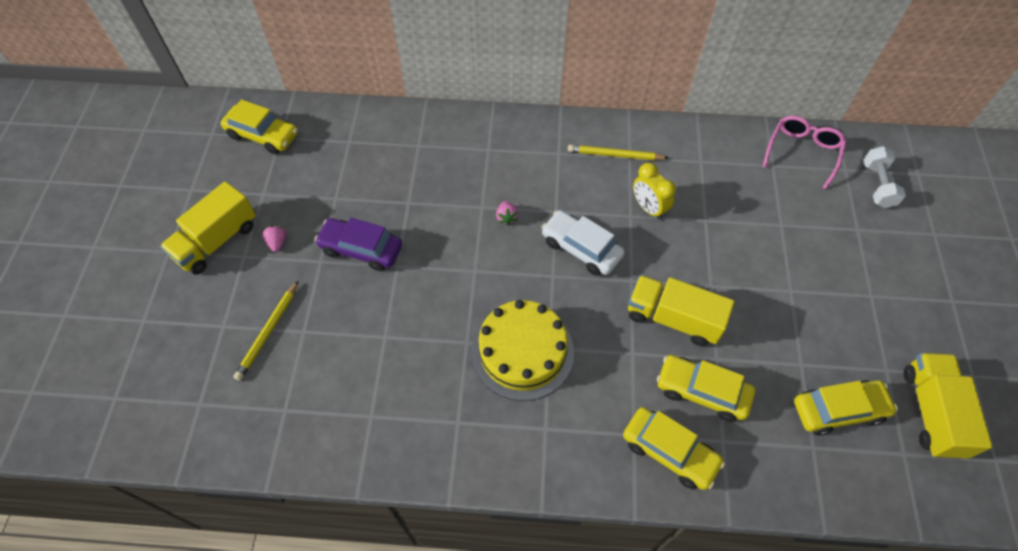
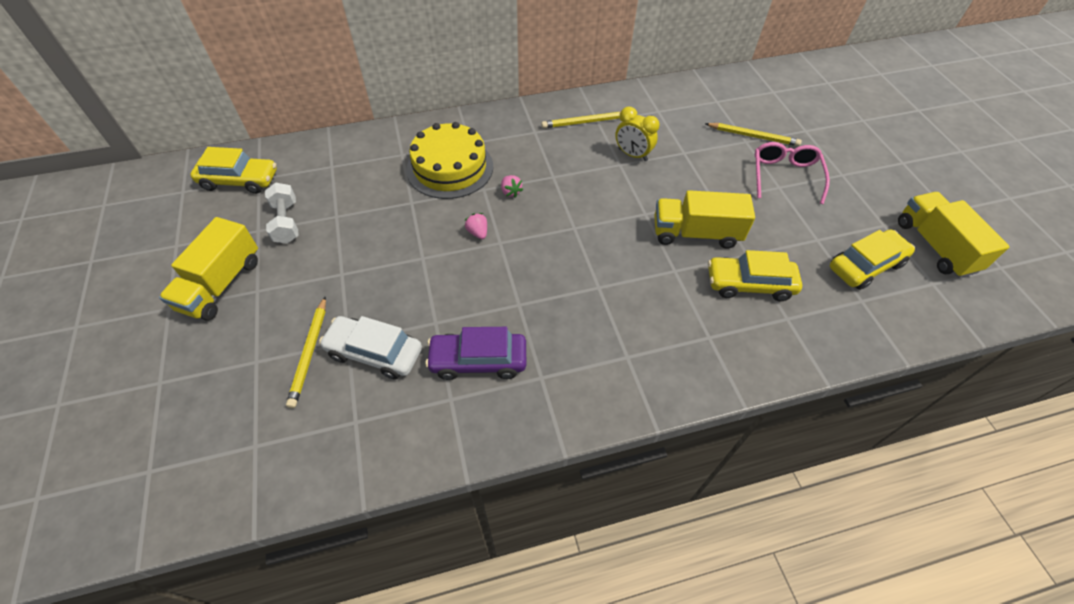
camera: 20 degrees left, 5 degrees down
pink strawberry [262,225,286,252] -> pink strawberry moved to [465,213,487,239]
purple car [315,218,402,271] -> purple car moved to [425,327,526,380]
yellow cake [471,300,574,401] -> yellow cake moved to [406,122,493,199]
white car [541,210,625,276] -> white car moved to [319,316,422,379]
yellow car [623,407,725,490] -> none
pink glasses [763,116,846,190] -> pink glasses moved to [755,142,830,204]
white dumbbell [864,146,906,208] -> white dumbbell moved to [265,183,299,244]
none -> yellow pencil [705,123,802,146]

